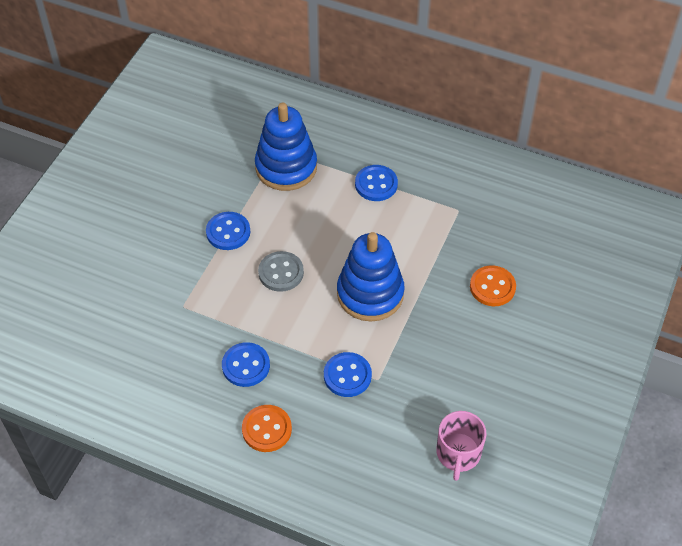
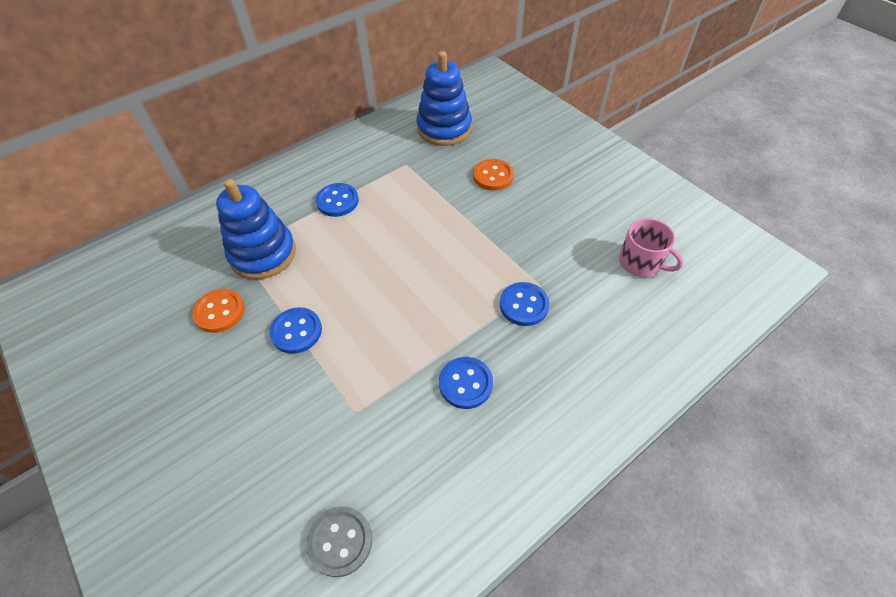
camera: 60 degrees left, 0 degrees up
orange button [242,405,292,452] -> orange button moved to [192,289,245,333]
grey button [258,251,304,292] -> grey button moved to [307,506,372,577]
blue stacking toy [337,232,405,321] -> blue stacking toy moved to [416,51,472,146]

